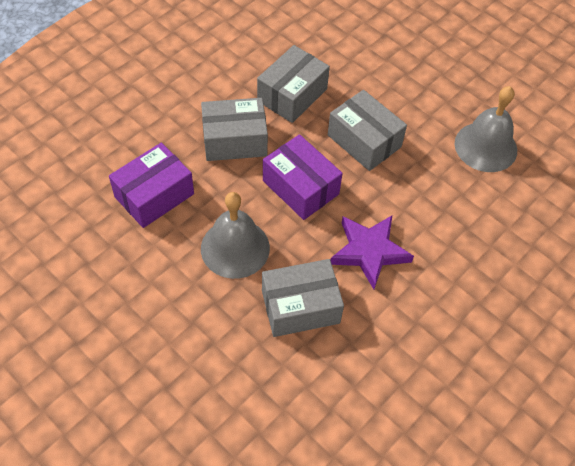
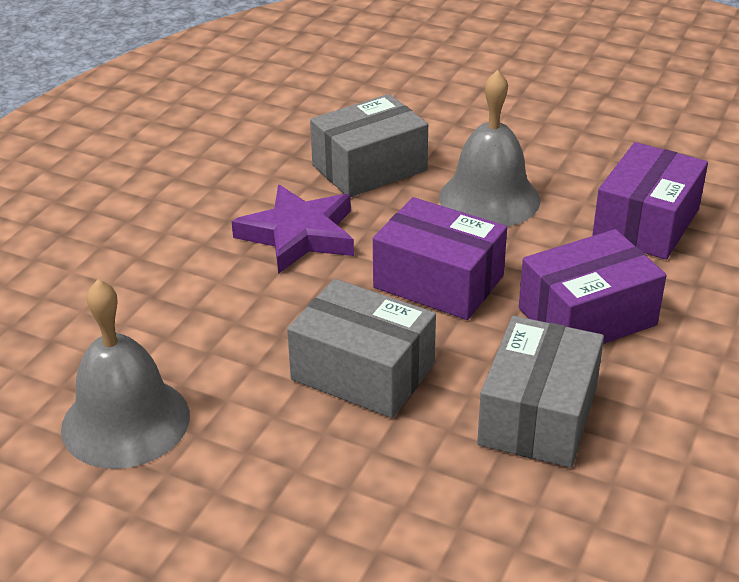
camera: 165 degrees right, 20 degrees down
grey box [201,98,268,161] -> purple box [519,229,667,344]

